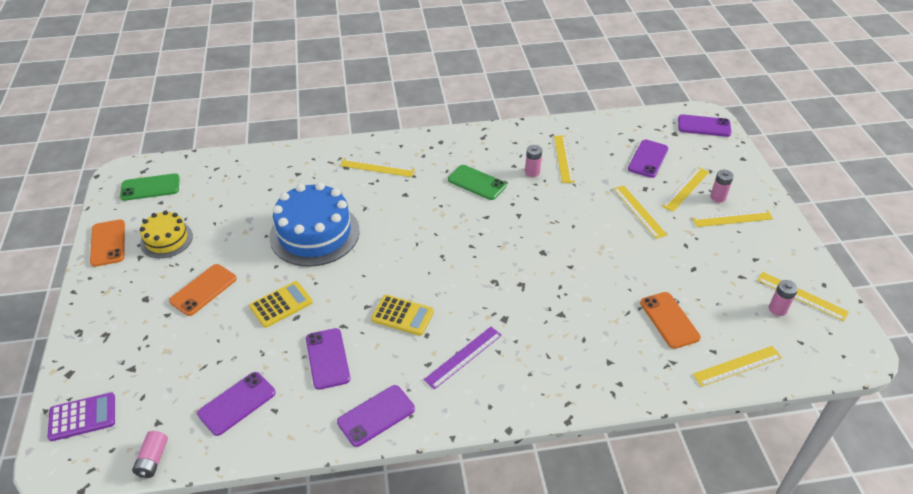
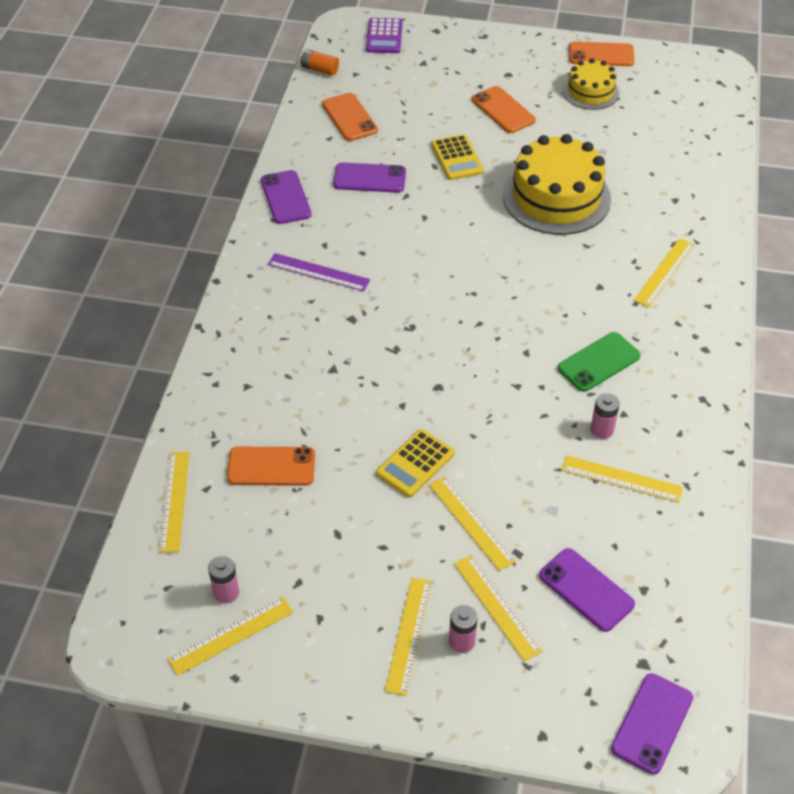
camera: 110 degrees right, 5 degrees up
green phone [120,173,180,201] -> none
pink battery [132,431,168,478] -> orange battery [300,49,339,76]
purple phone [197,372,275,436] -> orange phone [322,93,378,141]
blue cake [269,182,360,266] -> yellow cake [503,134,611,235]
yellow calculator [371,295,434,336] -> yellow calculator moved to [376,429,454,497]
purple ruler [424,327,502,390] -> purple ruler turned 45 degrees counterclockwise [268,253,370,291]
yellow ruler [613,185,667,239] -> yellow ruler turned 60 degrees clockwise [429,476,516,571]

